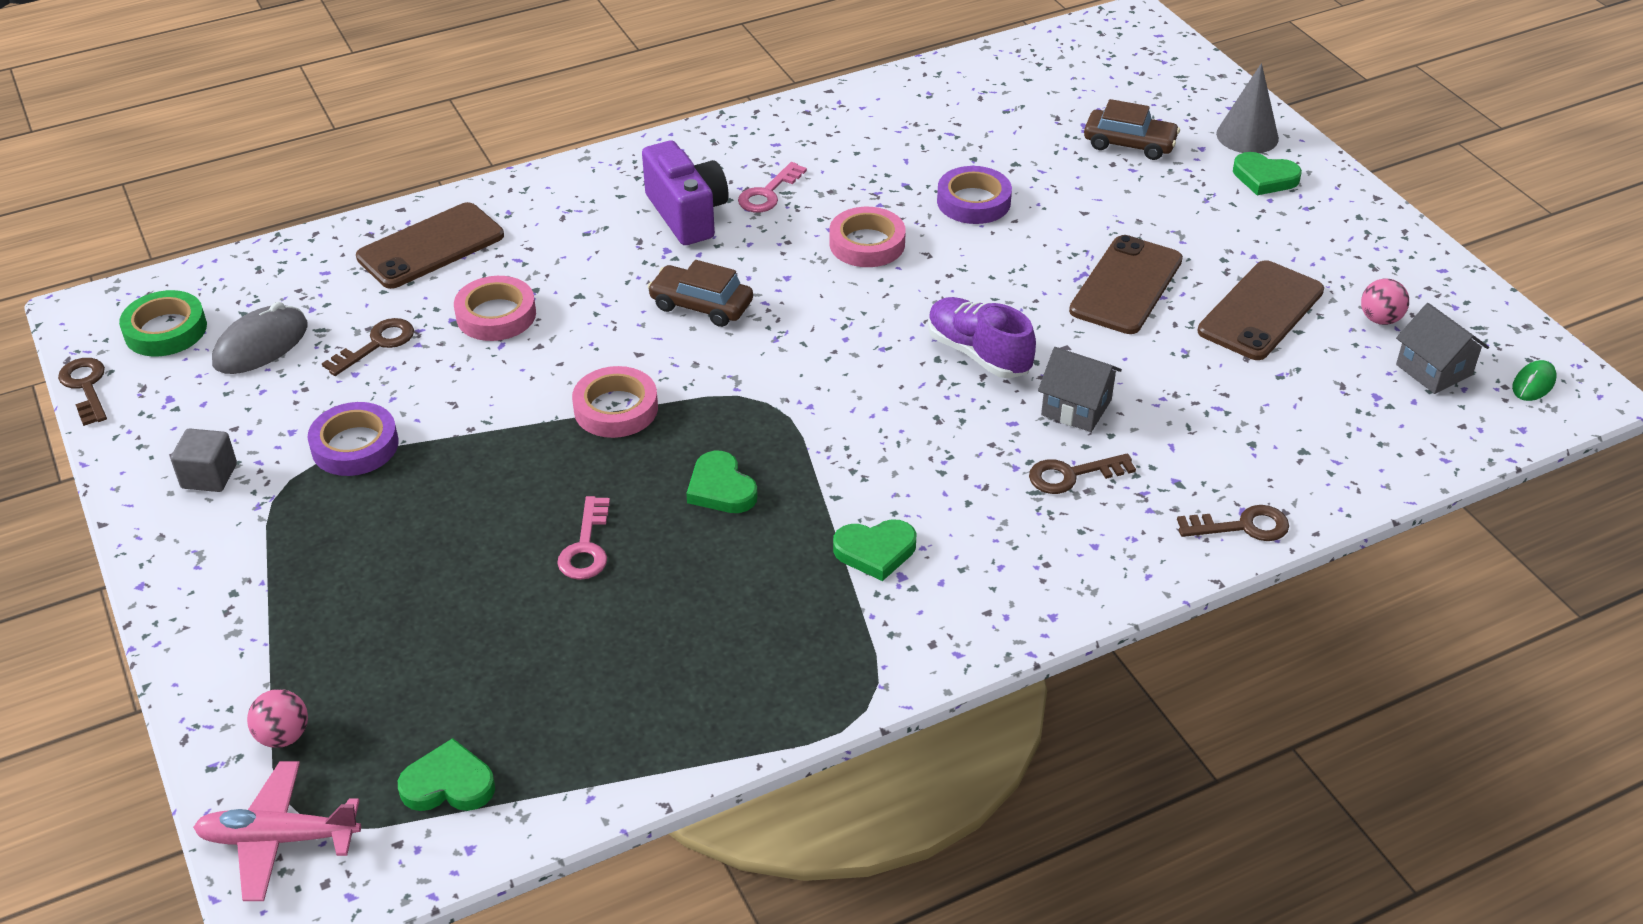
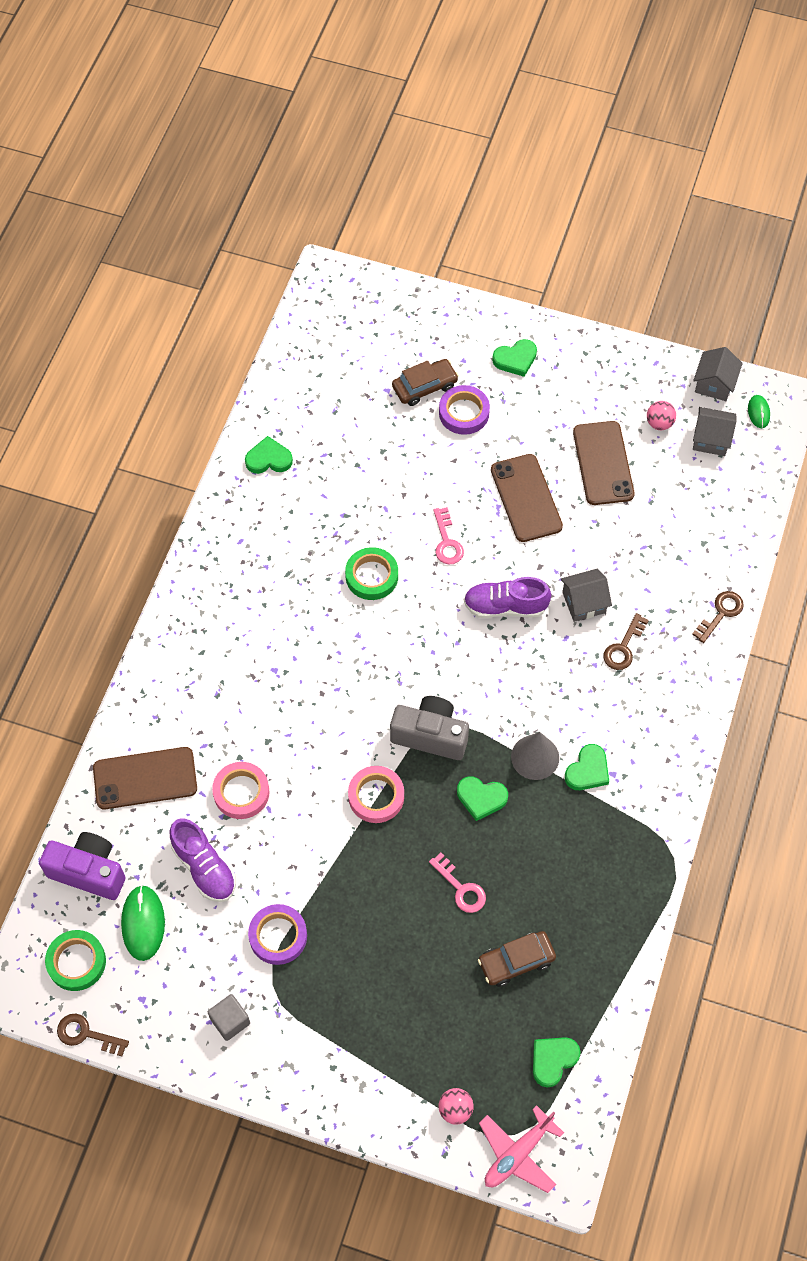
camera: 45 degrees left, 20 degrees up
grey mouse [212,302,308,374] -> green mouse [121,885,165,961]
brown key [322,318,414,376] -> purple shoe [170,819,236,902]
brown phone [356,202,504,289] -> brown phone turned 75 degrees clockwise [93,747,197,809]
purple camera [642,141,729,245] -> purple camera moved to [39,832,126,900]
brown car [648,260,753,327] -> brown car moved to [478,931,556,987]
pink key [738,162,807,212] -> pink key moved to [434,507,464,565]
pink tape [829,207,906,267] -> green tape [345,547,398,600]
purple tape [937,166,1012,224] -> purple tape moved to [439,385,490,435]
grey cone [1216,63,1279,153] -> grey cone moved to [511,732,559,780]
none -> green heart [245,436,293,474]
none -> grey camera [390,696,469,760]
none -> grey house [693,347,743,401]

